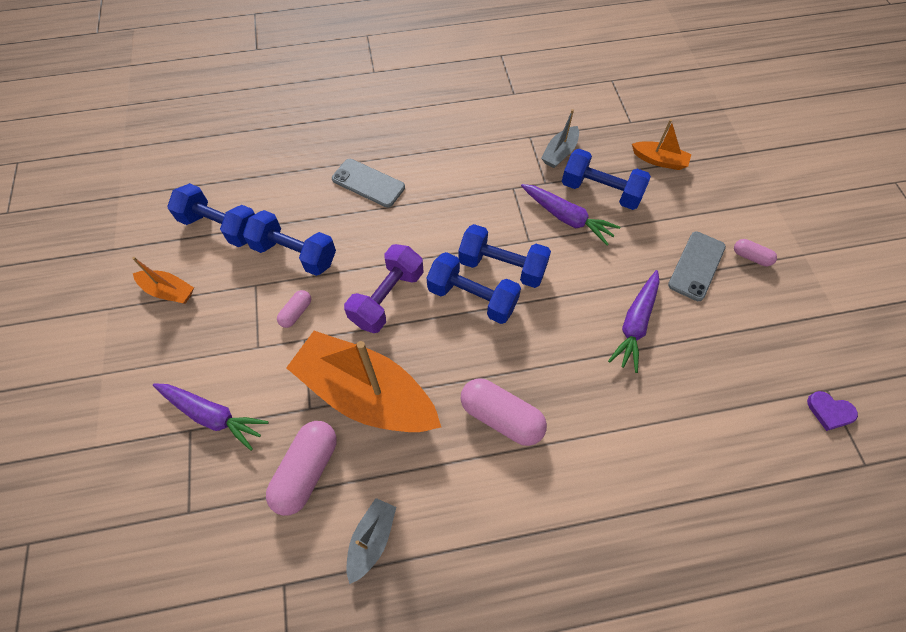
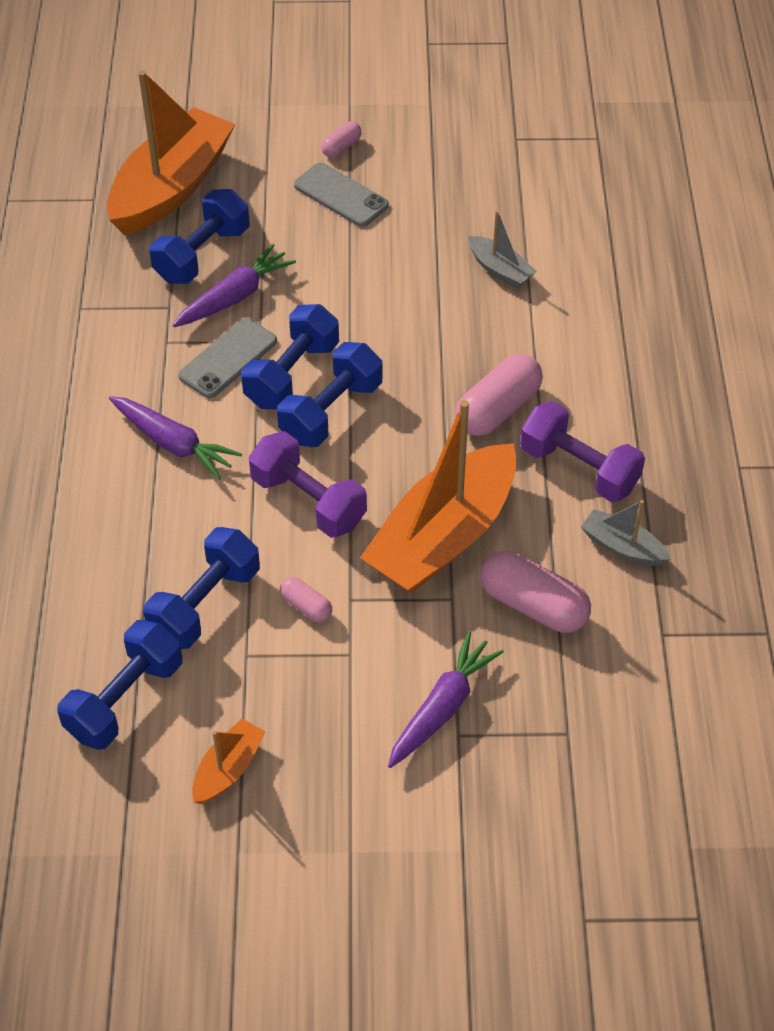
camera: 80 degrees left, 10 degrees down
grey phone [332,159,405,207] -> grey phone moved to [178,318,277,398]
grey boat [541,109,579,168] -> grey boat moved to [468,210,537,288]
purple carrot [608,270,659,373] -> purple carrot moved to [109,396,242,480]
orange boat [632,119,691,170] -> orange boat [107,70,235,235], size x2.23
purple heart [807,391,858,431] -> none
none -> purple dumbbell [520,401,645,502]

